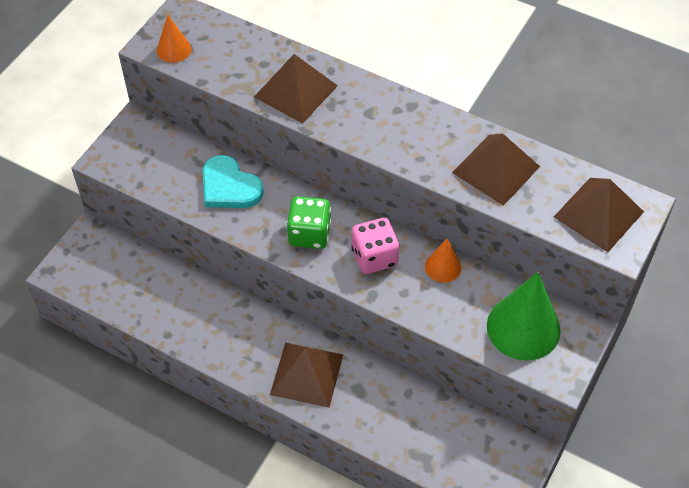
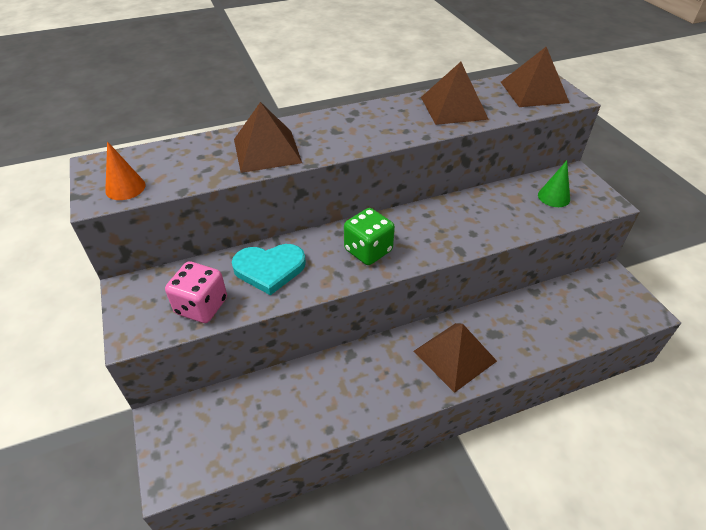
camera: 50 degrees left, 10 degrees down
pink dice [351,218,399,274] -> pink dice moved to [165,261,227,323]
orange cone [425,238,461,283] -> none
green cone [487,272,561,361] -> green cone [538,161,570,207], size x0.51

